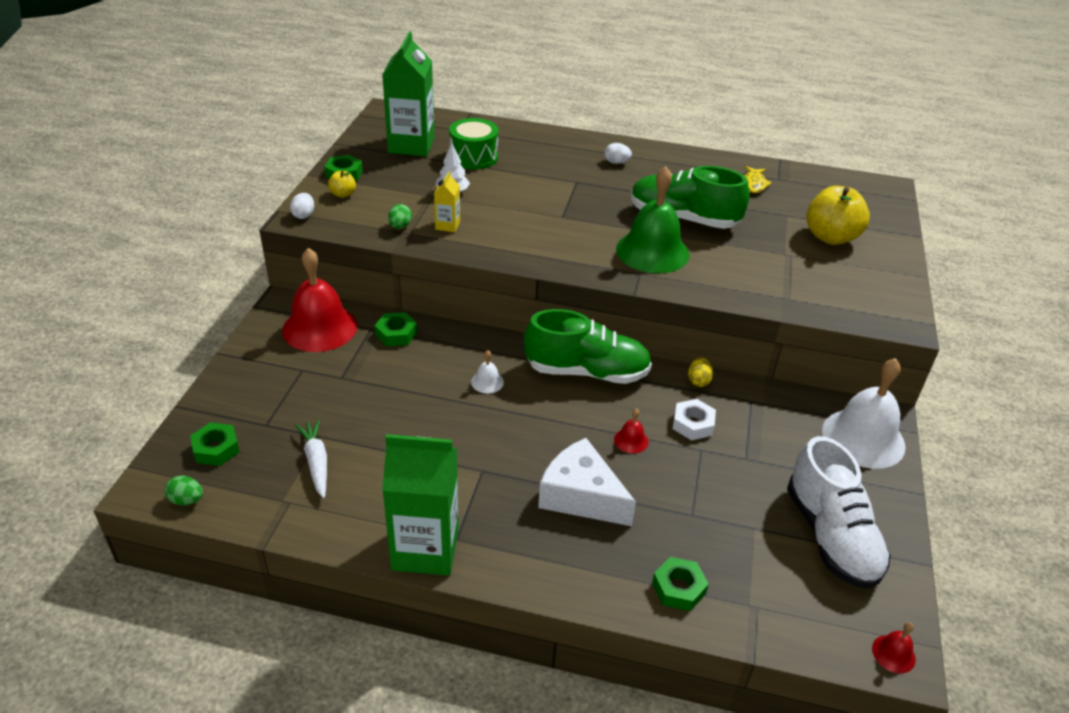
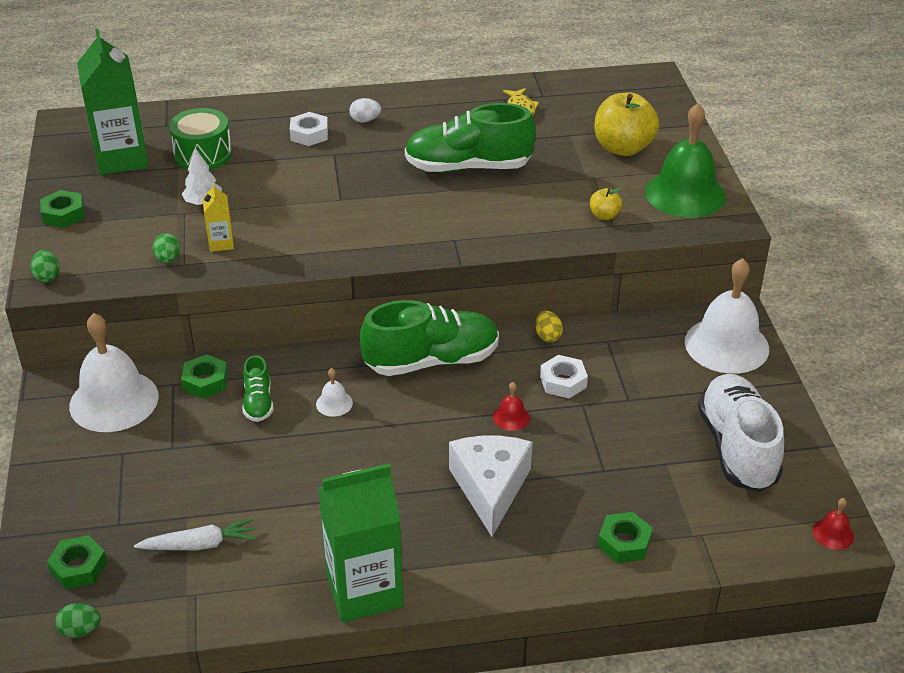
camera: 20 degrees left, 0 degrees up
red bell [282,248,357,352] -> white bell [69,313,159,432]
white egg [290,193,314,219] -> green egg [30,250,60,282]
white carrot [295,419,327,498] -> white carrot turned 120 degrees clockwise [134,518,256,550]
yellow apple [328,171,356,198] -> yellow apple moved to [590,188,622,220]
white cheese [538,438,636,526] -> white cheese turned 75 degrees clockwise [449,436,533,537]
green bell [616,166,689,273] -> green bell moved to [645,103,726,218]
white shoe [787,436,891,589] -> white shoe turned 150 degrees counterclockwise [698,374,784,492]
none -> green shoe [243,355,273,422]
none -> white nut [290,112,328,146]

